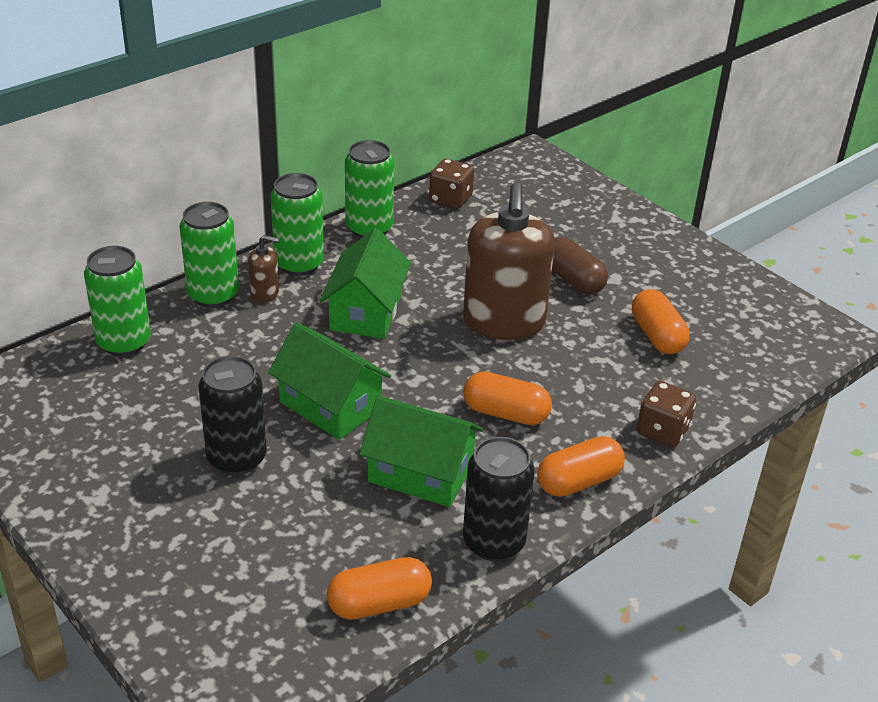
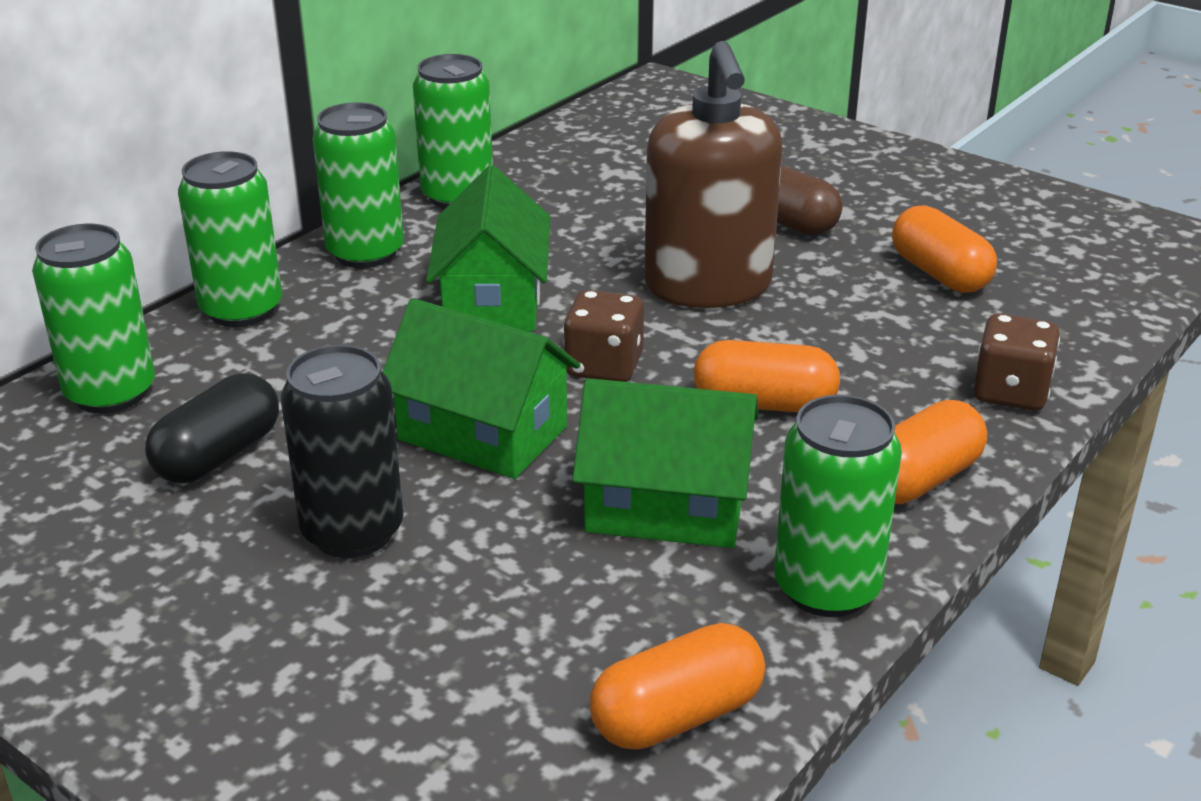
camera: 10 degrees left, 5 degrees down
brown soap dispenser [248,235,279,303] -> none
brown dice [429,159,474,209] -> brown dice moved to [563,290,644,382]
black can [463,437,535,561] -> green can [774,395,902,617]
none -> black capsule [145,373,279,483]

